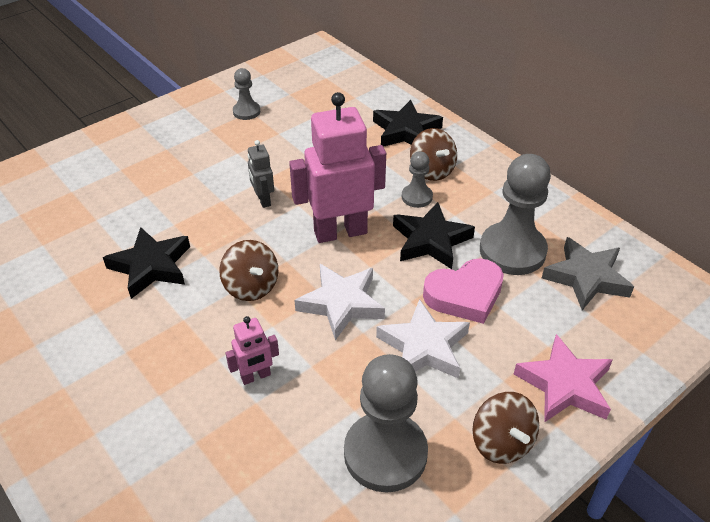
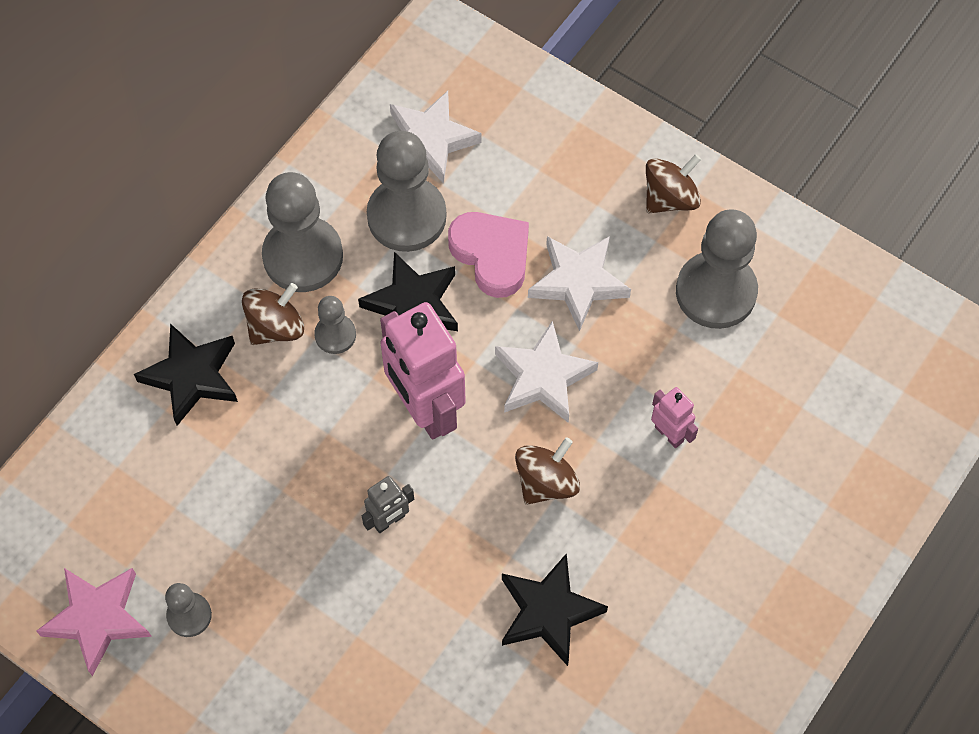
camera: 105 degrees left, 20 degrees up
pink star [514,334,612,422] -> pink star moved to [36,568,152,676]
grey star [542,237,634,310] -> white star [390,91,482,184]
none -> grey pawn [262,172,343,292]

